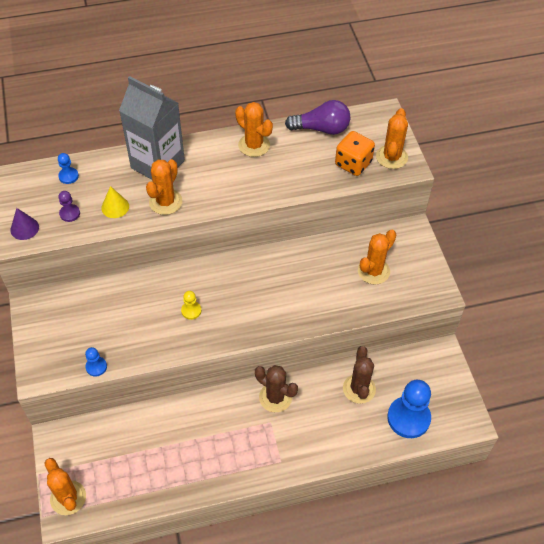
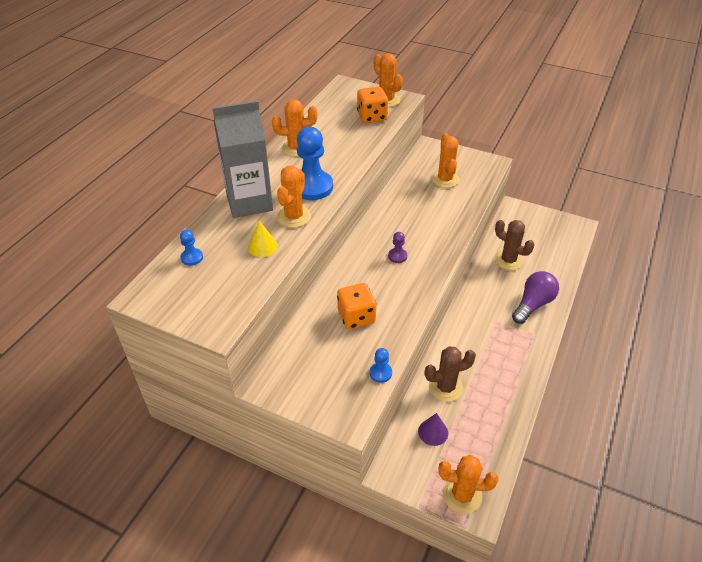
camera: 50 degrees left, 10 degrees down
purple cone [10,208,39,240] -> purple cone moved to [418,413,448,446]
purple pawn [59,191,80,222] -> purple pawn moved to [388,232,407,263]
orange cactus [146,159,183,215] -> orange cactus turned 45 degrees clockwise [277,166,311,228]
yellow pawn [181,291,201,320] -> none
brown cactus [255,365,298,412] -> brown cactus moved to [425,346,476,402]
purple light bulb [285,100,350,135] -> purple light bulb moved to [512,271,559,324]
blue pawn [387,380,431,438] -> blue pawn moved to [297,127,333,200]
none -> orange dice [337,283,376,329]

